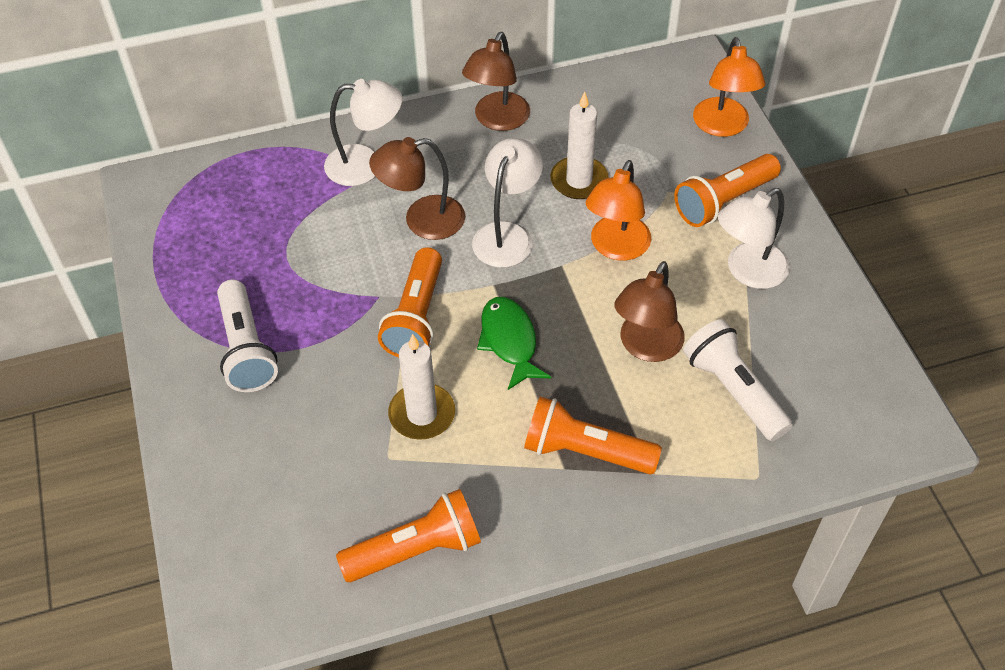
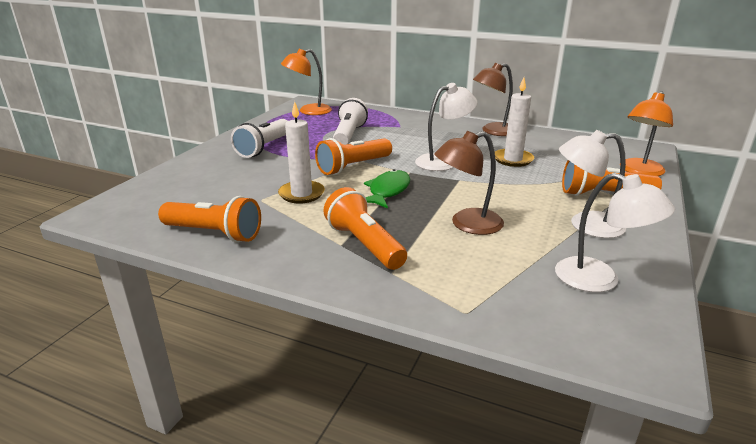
camera: 40 degrees right, 25 degrees down
white lamp [324,79,402,186] -> white lamp moved to [555,173,675,292]
brown lamp [369,137,465,240] -> none
orange lamp [586,160,651,260] -> orange lamp moved to [281,49,332,115]
white flashlight [683,319,793,441] -> white flashlight moved to [333,98,368,145]

